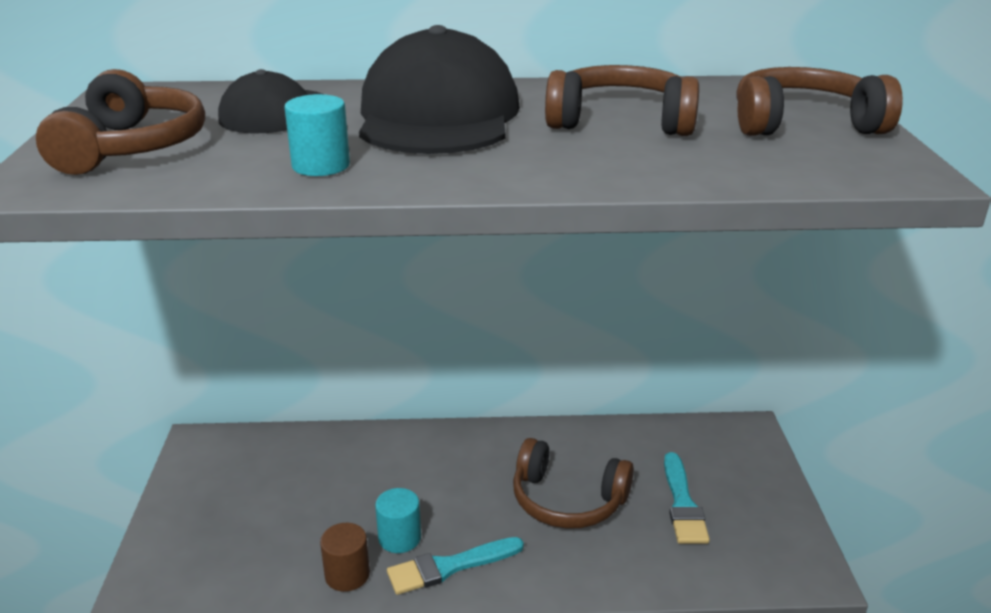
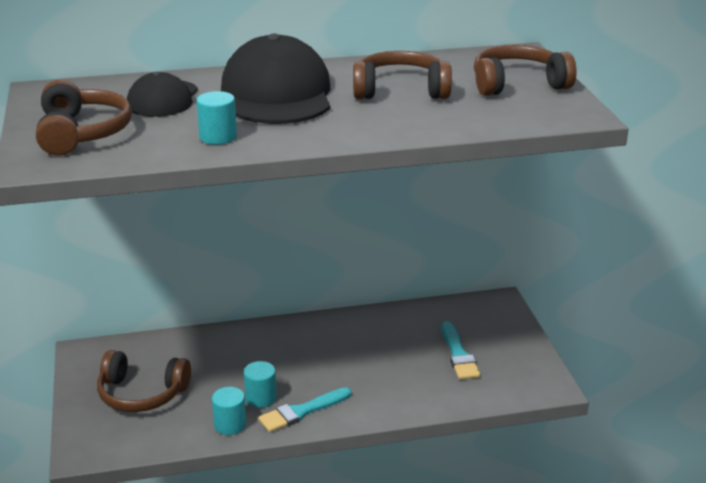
camera: 10 degrees left, 0 degrees up
brown cylinder [320,523,370,592] -> turquoise cylinder [212,387,246,435]
brown headphones [513,438,634,529] -> brown headphones moved to [97,350,191,412]

